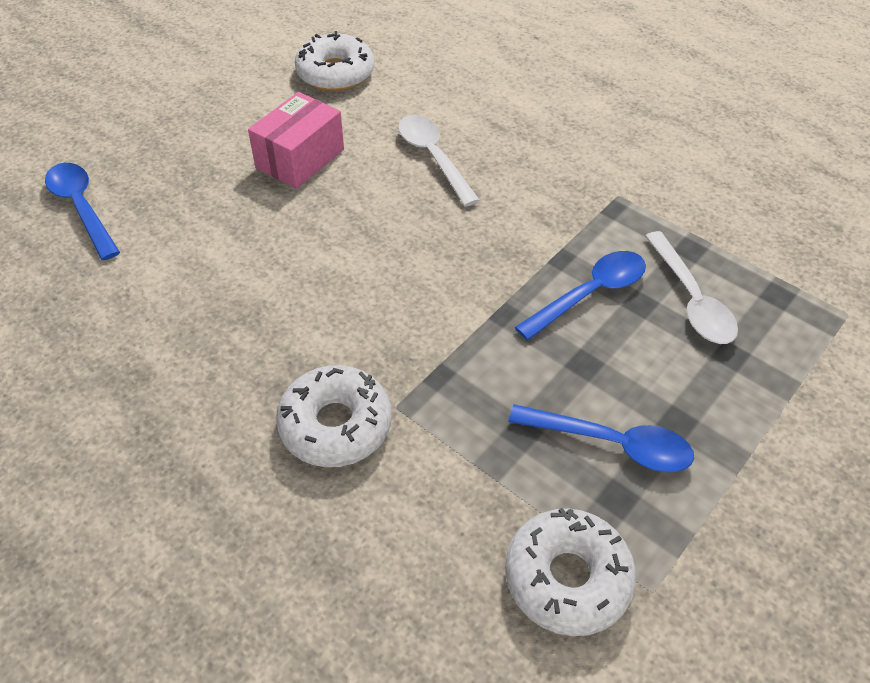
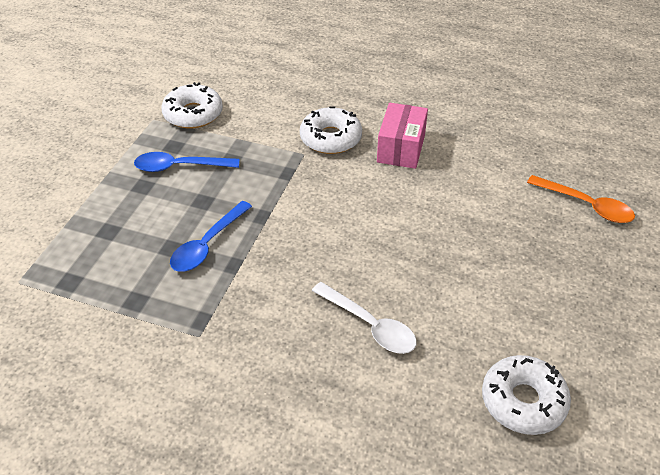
camera: 160 degrees right, 5 degrees down
blue spoon [45,163,120,260] -> orange spoon [527,175,635,223]
pink box [248,92,344,189] -> pink box moved to [377,103,428,169]
white spoon [645,231,738,344] -> none

